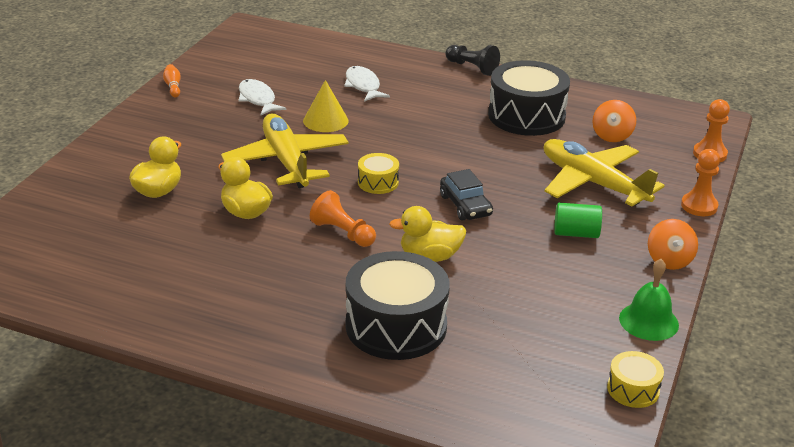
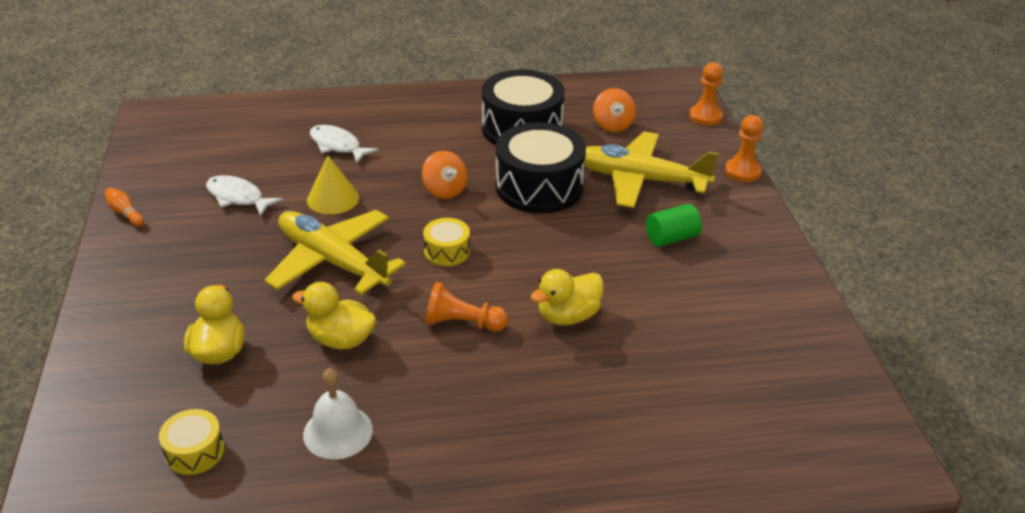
camera: 30 degrees left, 5 degrees up
black drum [346,251,450,360] -> black drum moved to [495,122,586,214]
black car [440,169,493,221] -> none
black pawn [446,45,500,76] -> none
yellow drum [607,351,664,408] -> yellow drum moved to [159,409,225,475]
green bell [619,259,679,341] -> none
orange spinning top [648,219,698,270] -> orange spinning top moved to [422,151,467,199]
none -> white bell [303,368,373,460]

